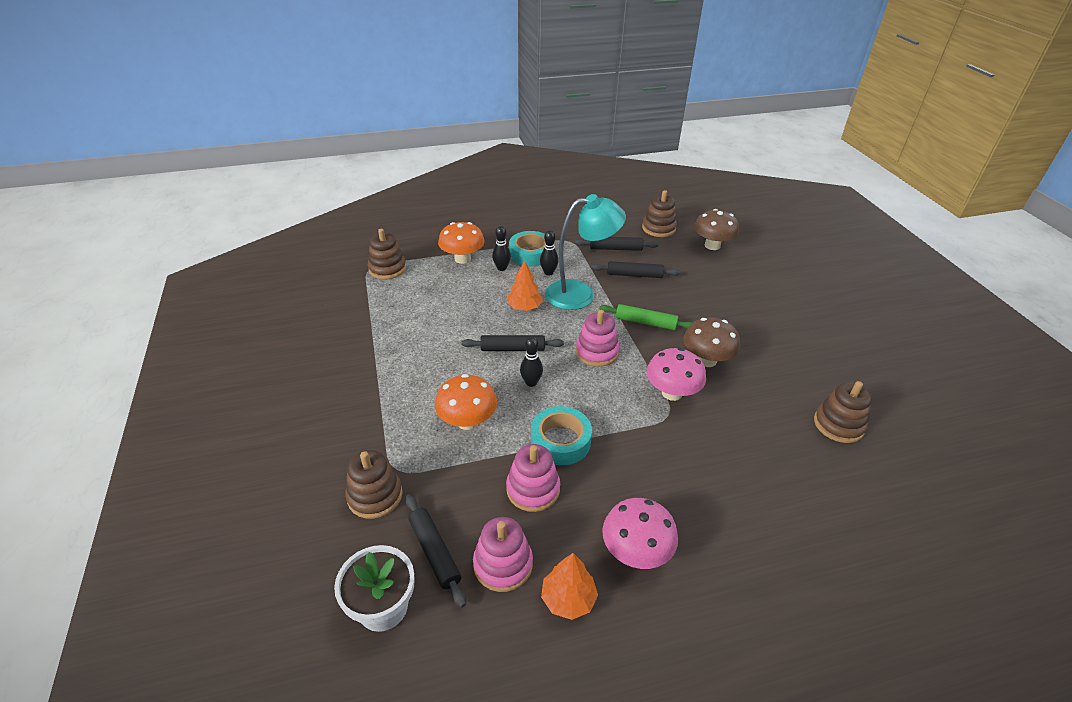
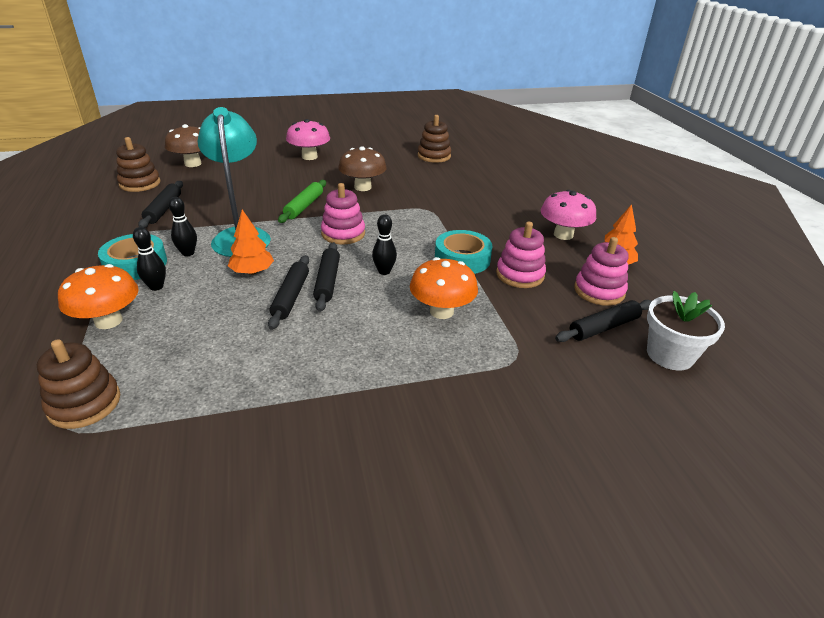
camera: 90 degrees left, 5 degrees down
brown stacking toy [345,450,403,519] -> none
black rolling pin [591,261,680,278] -> black rolling pin moved to [268,255,309,330]
pink mushroom [647,348,706,401] -> pink mushroom moved to [286,119,330,160]

